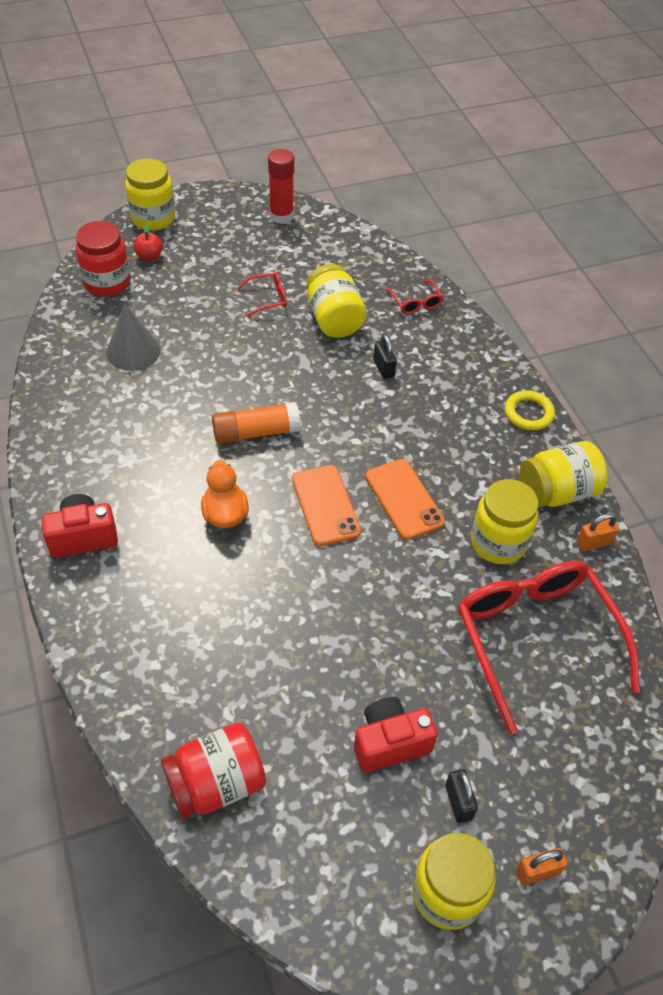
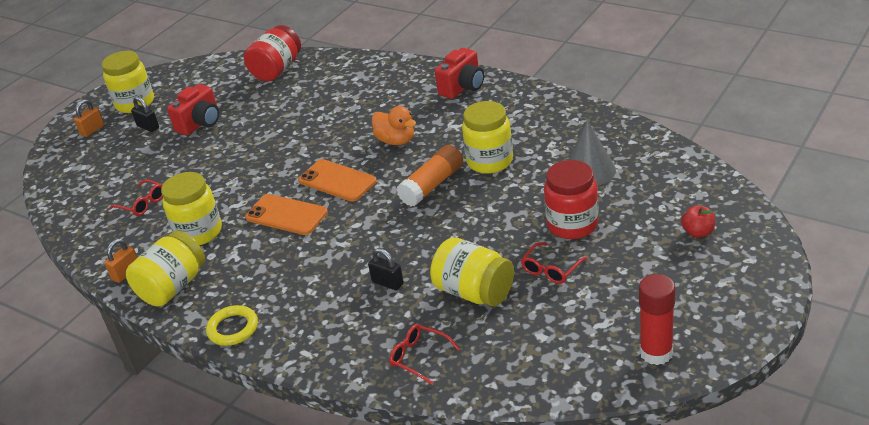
camera: 150 degrees right, 15 degrees down
red jar [75,221,131,296] -> red jar moved to [544,160,599,239]
yellow jar [125,158,175,231] -> yellow jar moved to [462,101,513,174]
red glasses [458,561,640,734] -> red glasses [109,179,163,216], size x0.41

